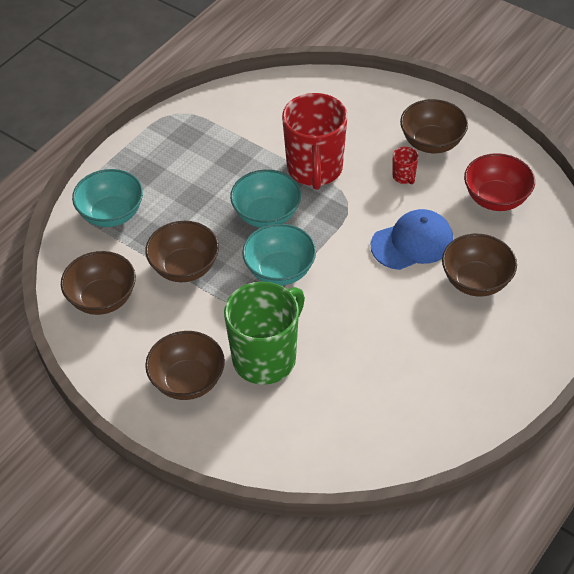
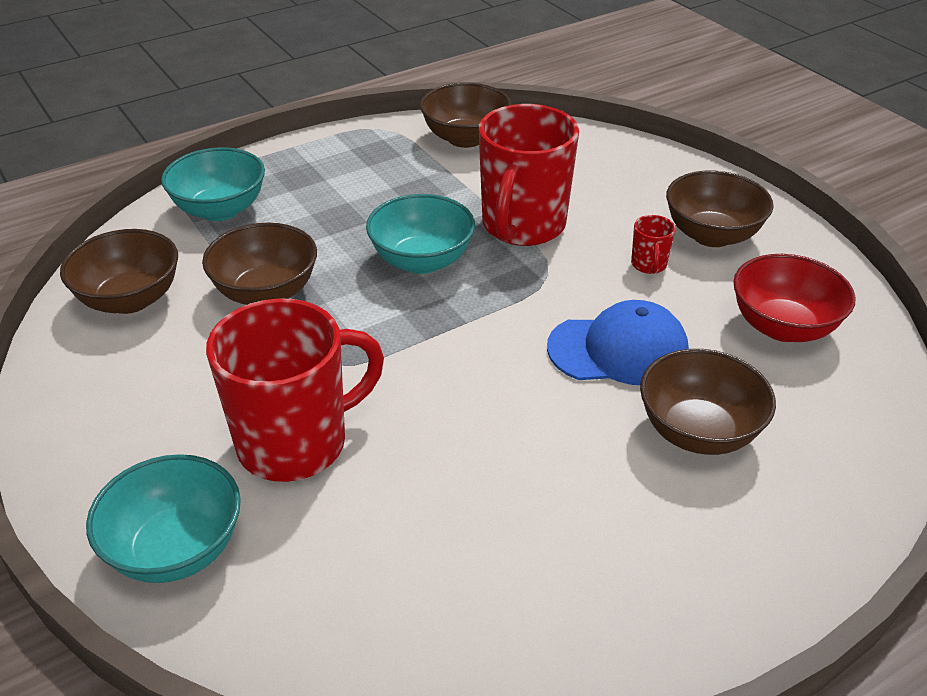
camera: 20 degrees right, 10 degrees down
brown bowl [145,331,225,400] -> brown bowl moved to [420,83,511,148]
green mug [224,282,305,385] -> red mug [206,298,384,482]
turquoise bowl [242,224,316,286] -> turquoise bowl moved to [86,454,241,583]

